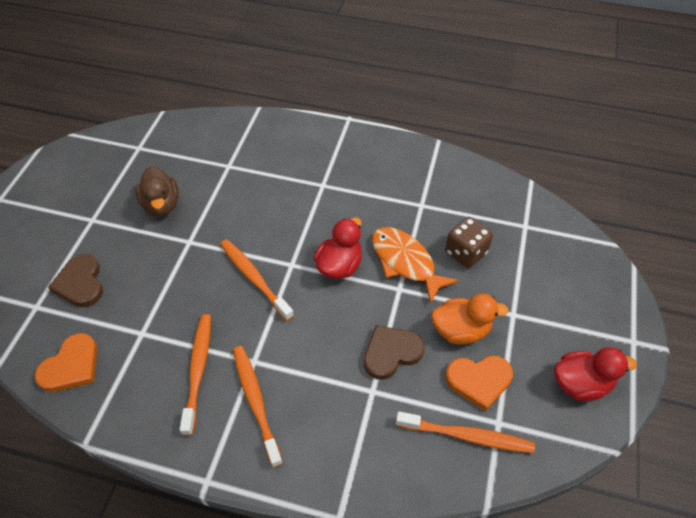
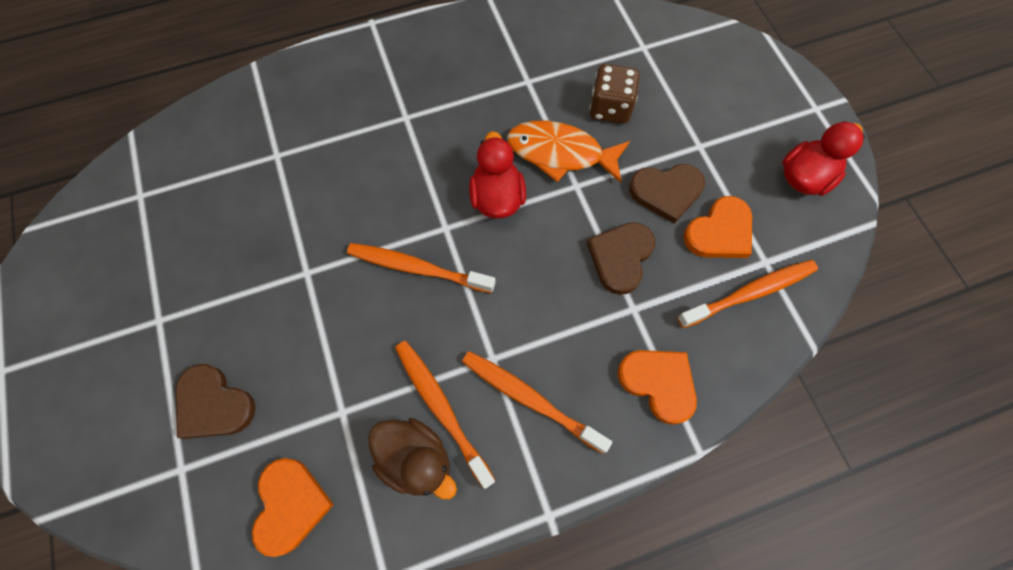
camera: 35 degrees left, 15 degrees up
brown duck [135,166,179,217] -> brown duck moved to [368,418,457,499]
orange duck [431,293,509,345] -> brown heart [629,164,705,224]
none -> orange heart [617,350,697,425]

